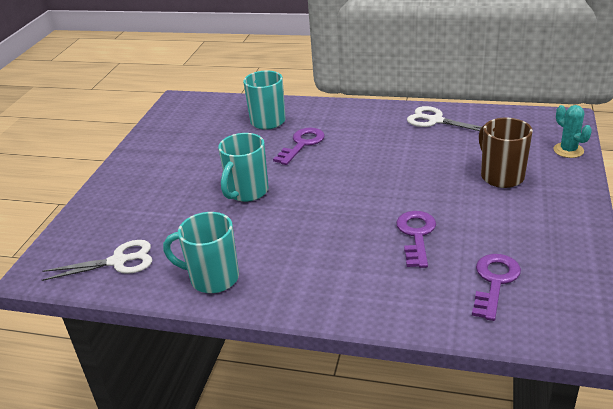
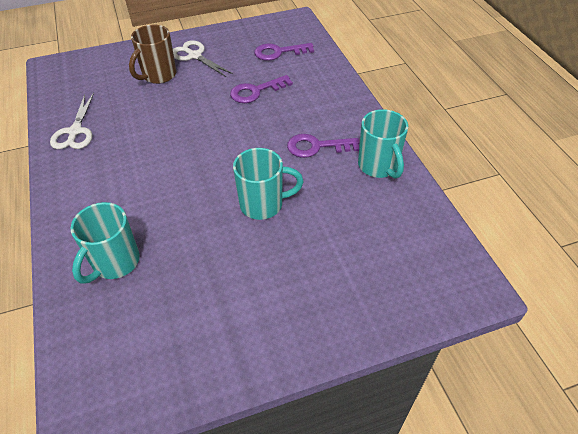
camera: 125 degrees left, 15 degrees up
white scissors [42,240,152,281] -> white scissors moved to [173,40,233,77]
purple key [273,128,325,165] -> purple key moved to [287,134,359,158]
turquoise cactus [553,105,592,158] -> none

